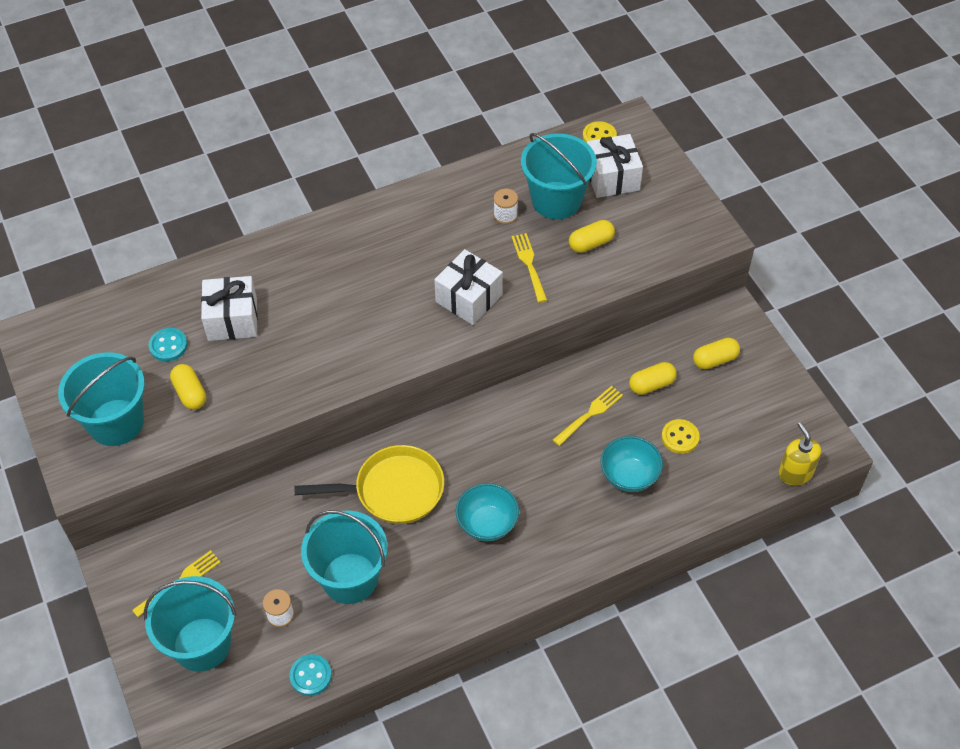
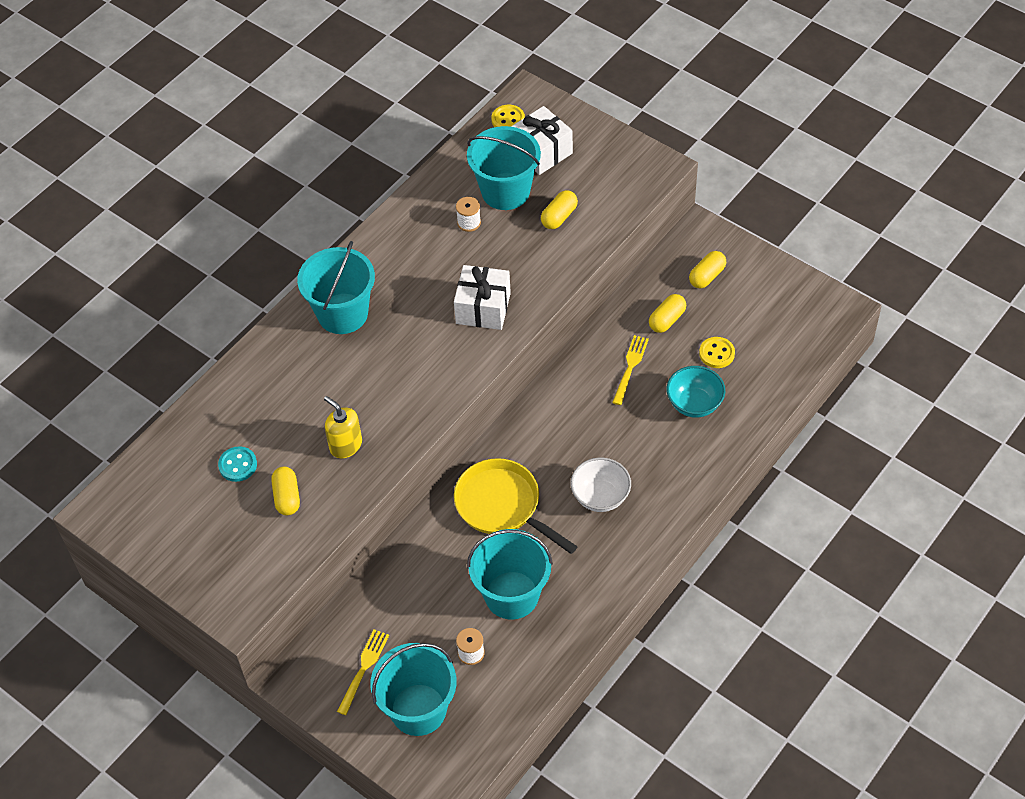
camera: 25 degrees left, 0 degrees up
turquoise bucket [58,352,145,446] -> turquoise bucket moved to [297,241,375,334]
yellow capsule [170,364,206,410] -> yellow capsule turned 45 degrees clockwise [271,467,300,515]
white gift [201,276,258,341] -> none
turquoise button [289,654,332,696] -> none
yellow pan [294,445,444,524] -> yellow pan turned 105 degrees counterclockwise [454,458,578,554]
turquoise bowl [456,483,519,541] -> white bowl [571,458,631,512]
yellow fork [512,233,547,303] -> none
yellow soap dispenser [779,422,821,485] -> yellow soap dispenser moved to [324,396,362,458]

